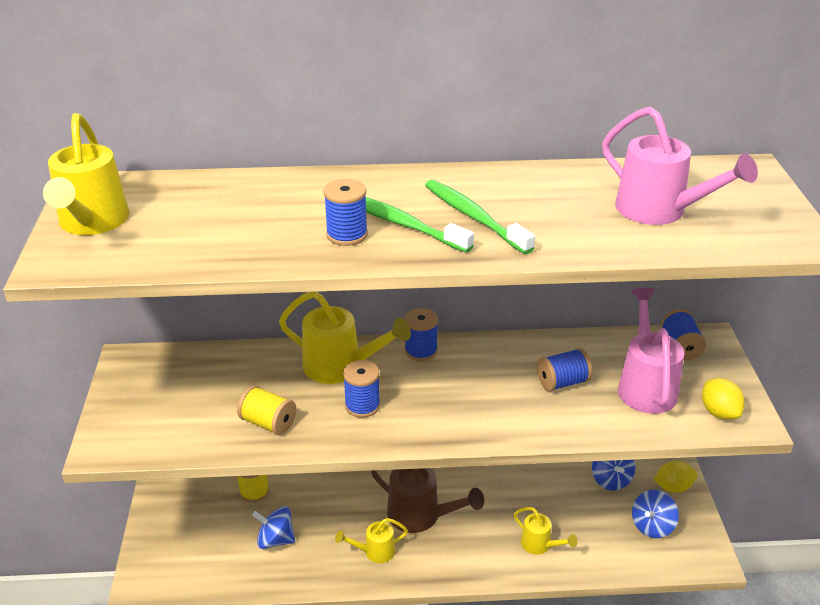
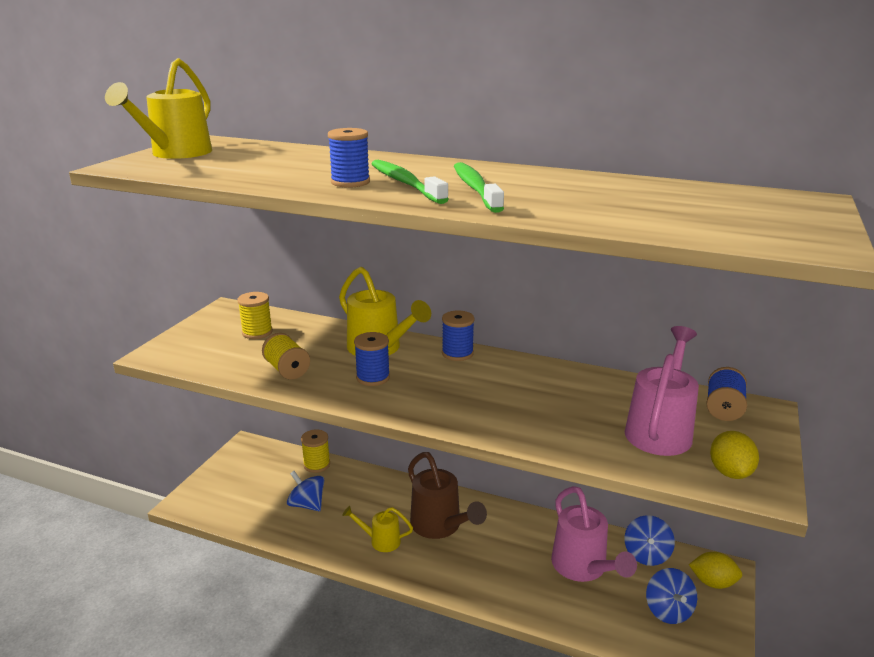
camera: 25 degrees right, 10 degrees down
yellow watering can [514,507,578,555] -> none
blue spool [537,348,592,392] -> none
pink watering can [602,106,758,225] -> pink watering can moved to [551,486,637,582]
blue spinning top [632,490,679,538] -> blue spinning top turned 75 degrees counterclockwise [646,568,697,624]
none -> yellow spool [237,292,273,339]

